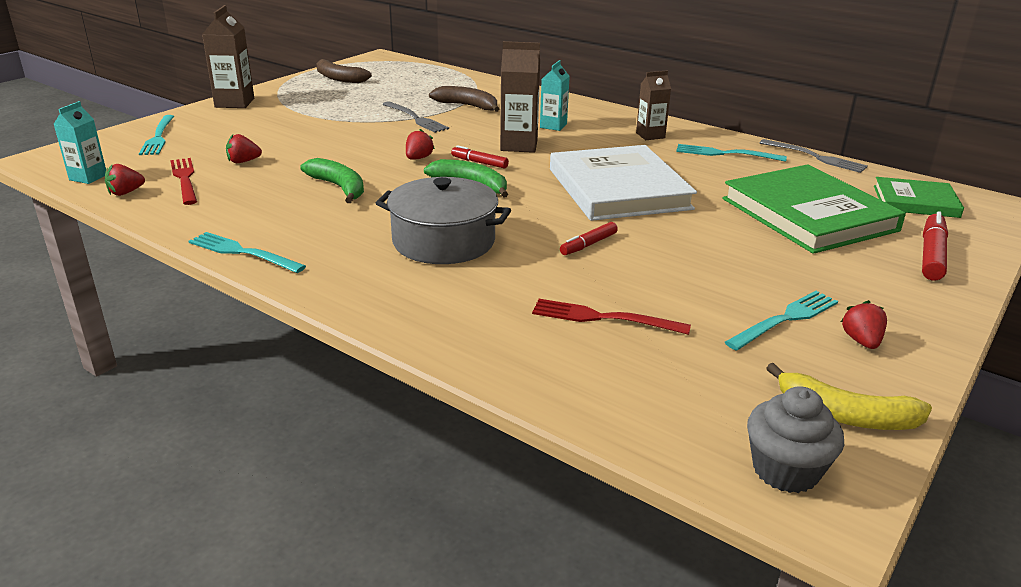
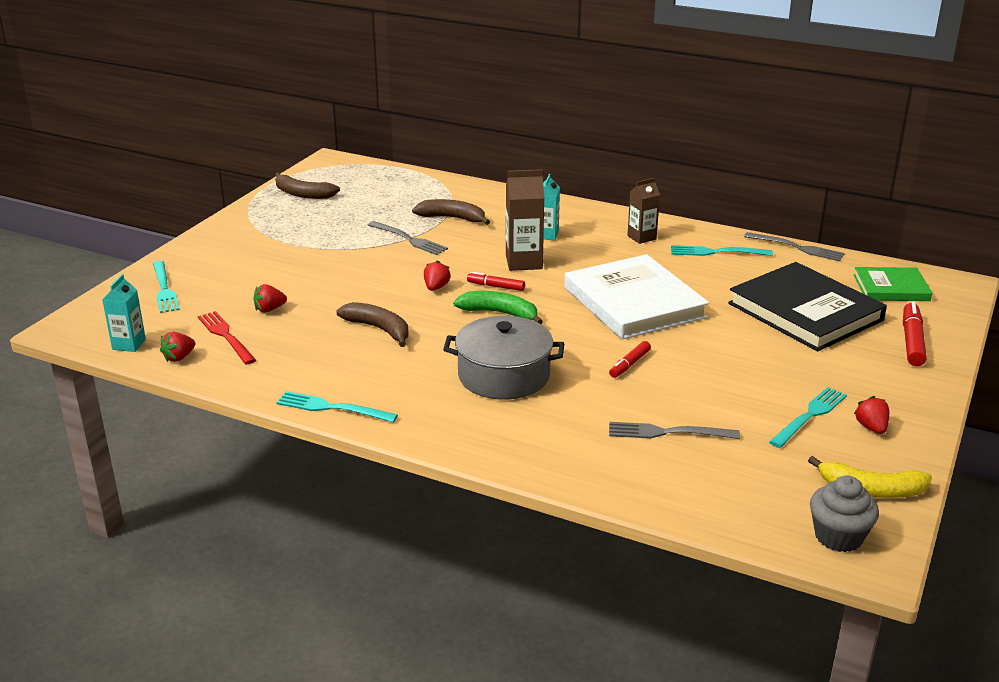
camera: 10 degrees left, 0 degrees up
brown carton [202,5,254,108] -> none
green banana [300,158,364,203] -> brown banana [336,302,408,347]
red fork [532,299,691,335] -> grey fork [609,422,740,439]
green book [723,164,906,254] -> black book [728,262,887,351]

